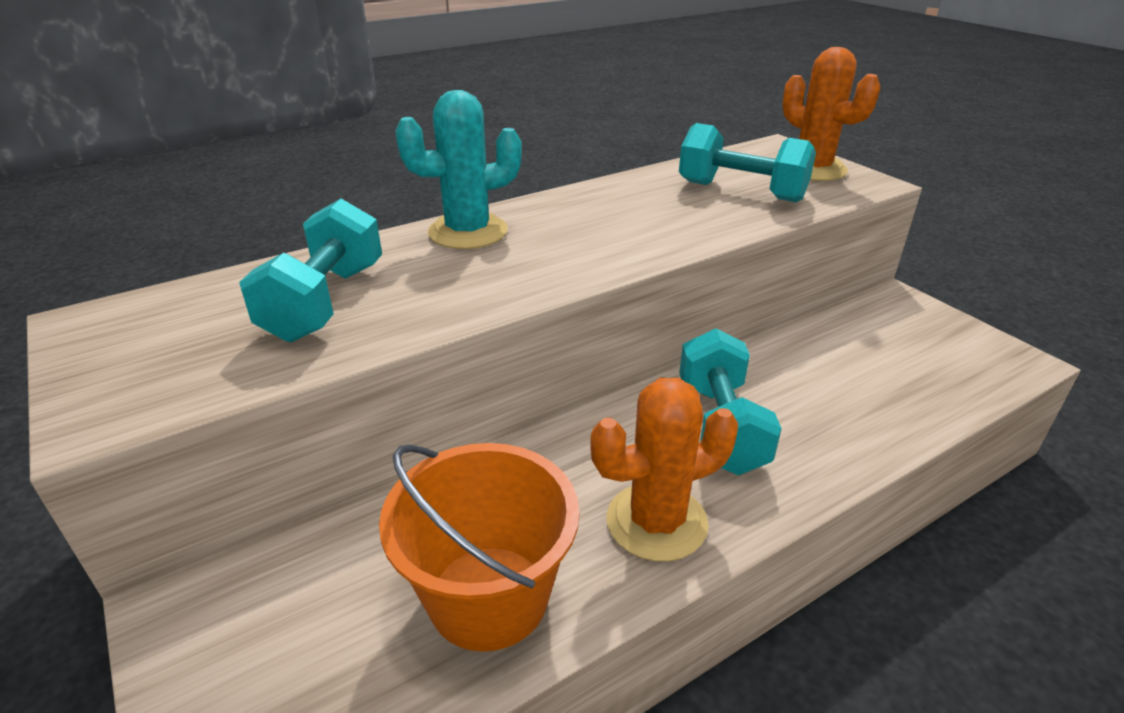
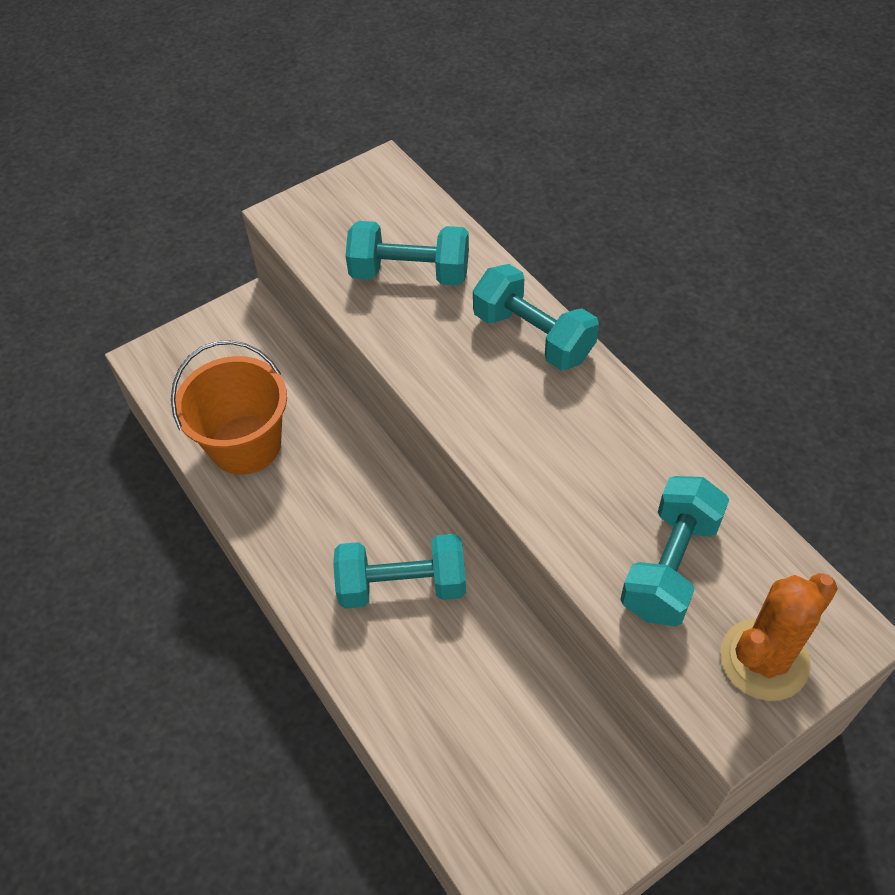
camera: 90 degrees right, 20 degrees up
turquoise cactus [395,90,522,249] -> turquoise dumbbell [473,264,599,370]
orange cactus [590,378,738,562] -> none

